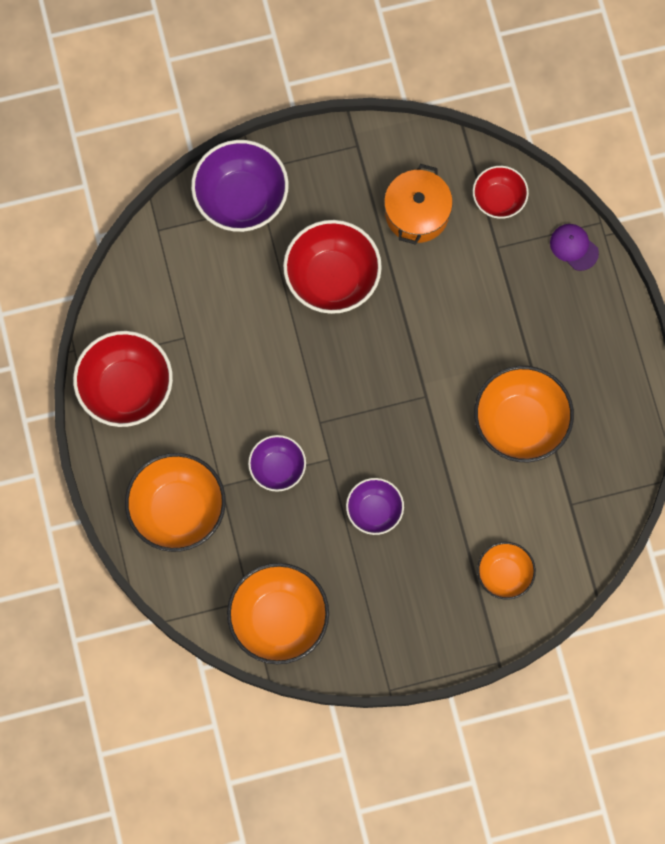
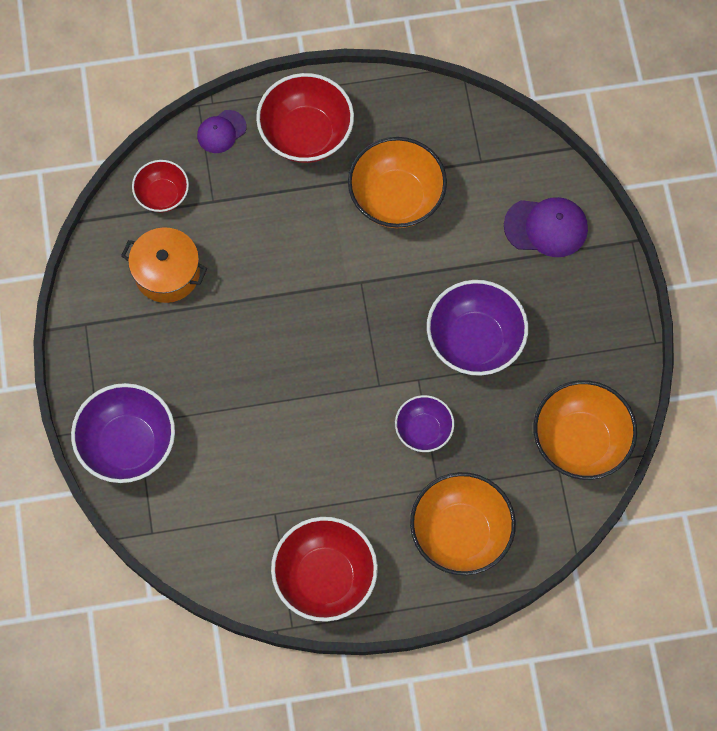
camera: 85 degrees left, 5 degrees down
red bowl [283,220,382,314] -> red bowl moved to [256,73,354,163]
purple bowl [346,478,404,535] -> purple bowl [427,280,528,376], size x1.72
orange bowl [477,542,536,600] -> purple cap [504,197,588,257]

